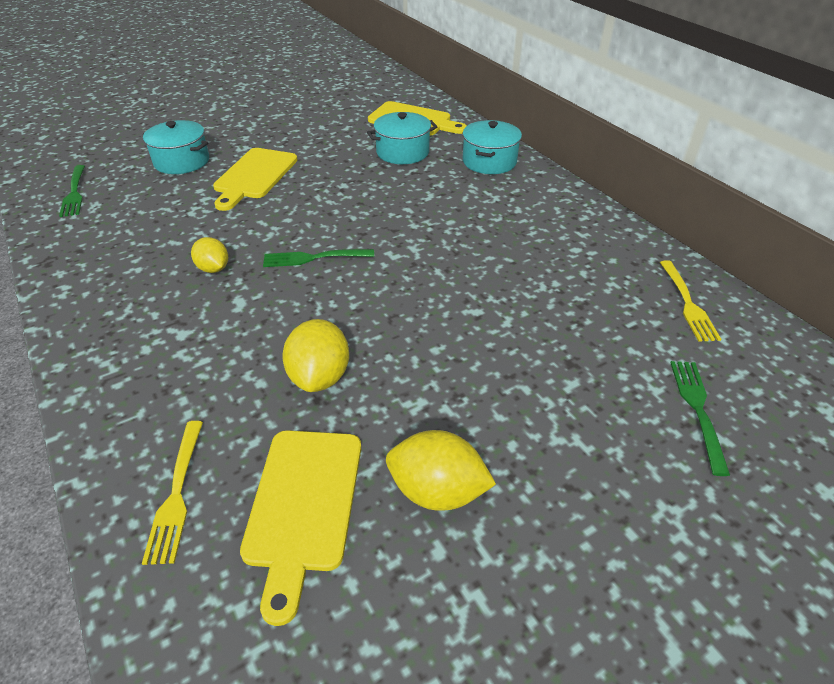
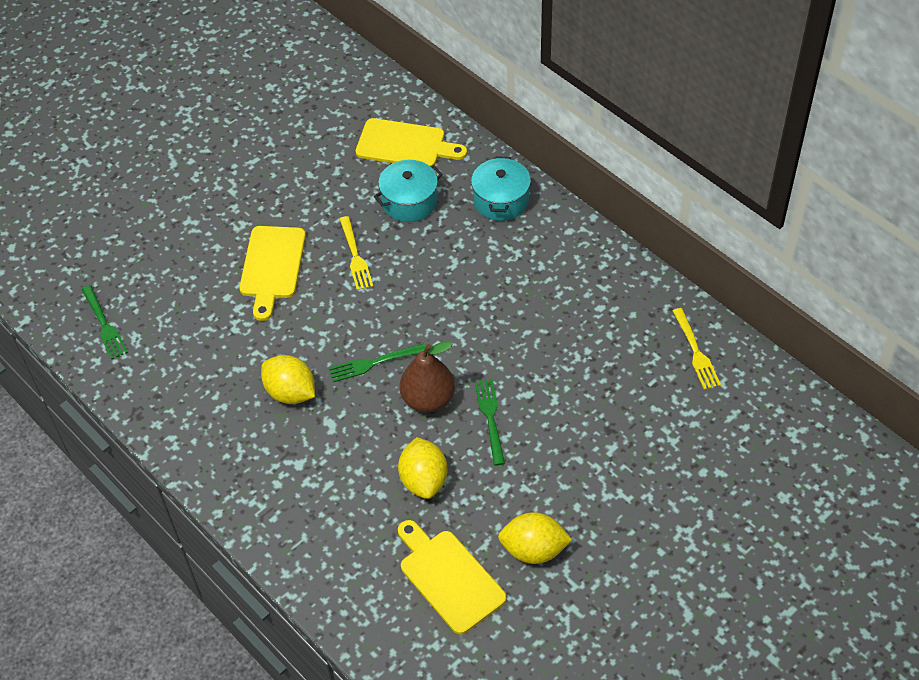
camera: 10 degrees left, 10 degrees up
yellow fork [142,421,203,565] -> yellow fork moved to [340,216,373,290]
turquoise pot [143,120,209,174] -> none
yellow lemon [191,237,228,273] -> yellow lemon [261,355,315,404], size x1.55
yellow cutting board [240,430,361,626] -> yellow cutting board turned 150 degrees clockwise [398,520,506,635]
green fork [670,361,730,476] -> green fork moved to [475,379,505,466]
none -> brown pear [400,341,455,413]

